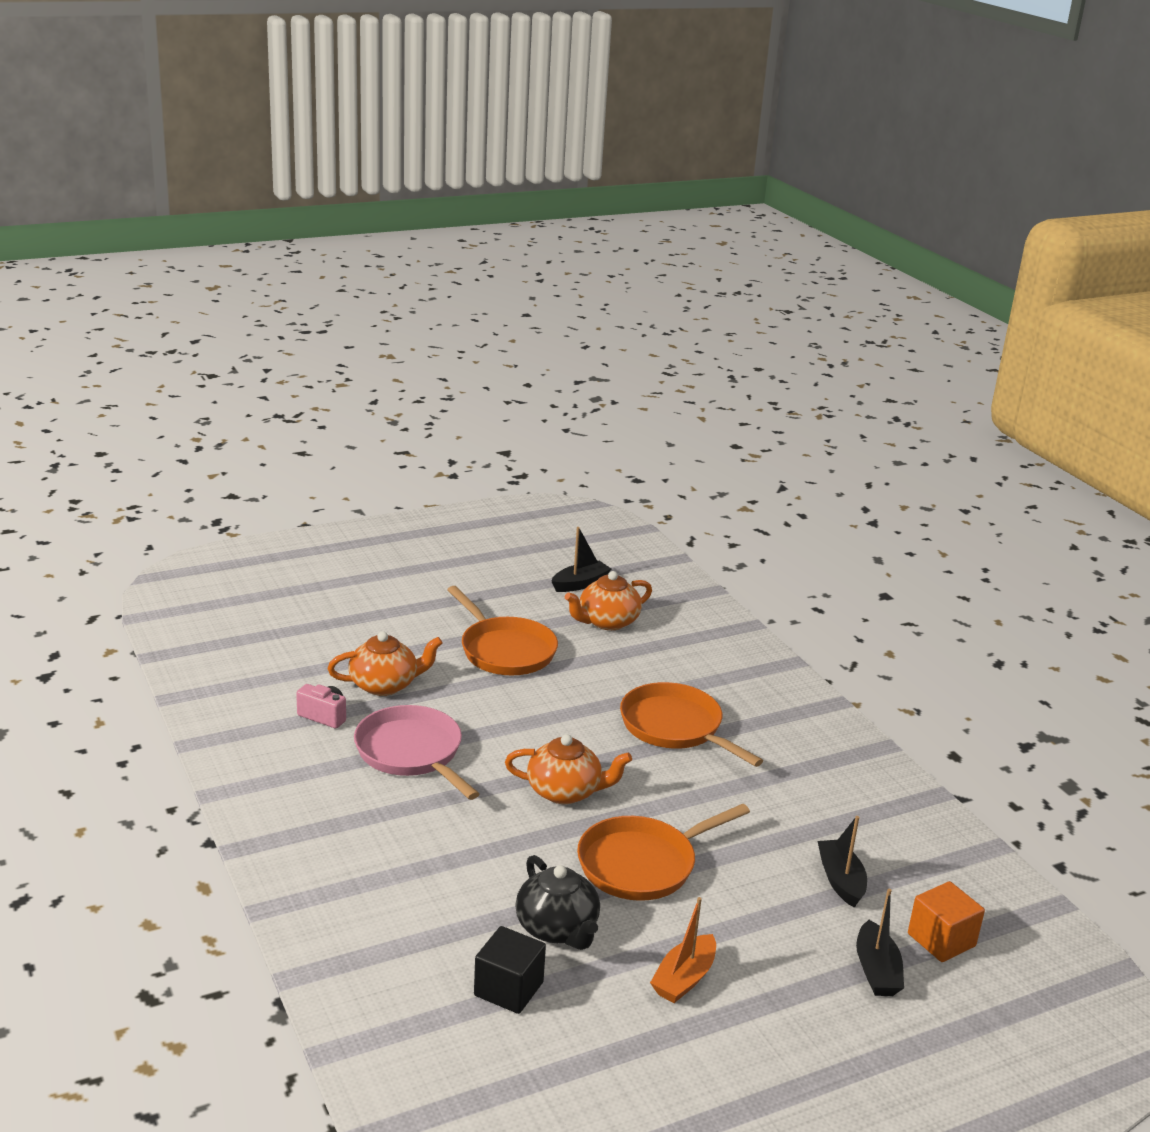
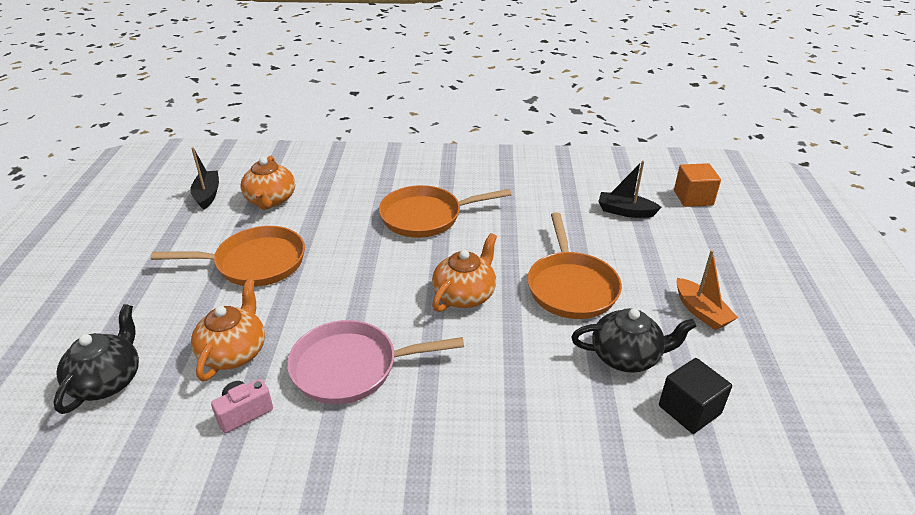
camera: 60 degrees left, 10 degrees up
black boat [856,889,904,996] -> none
none -> black teapot [53,304,139,414]

